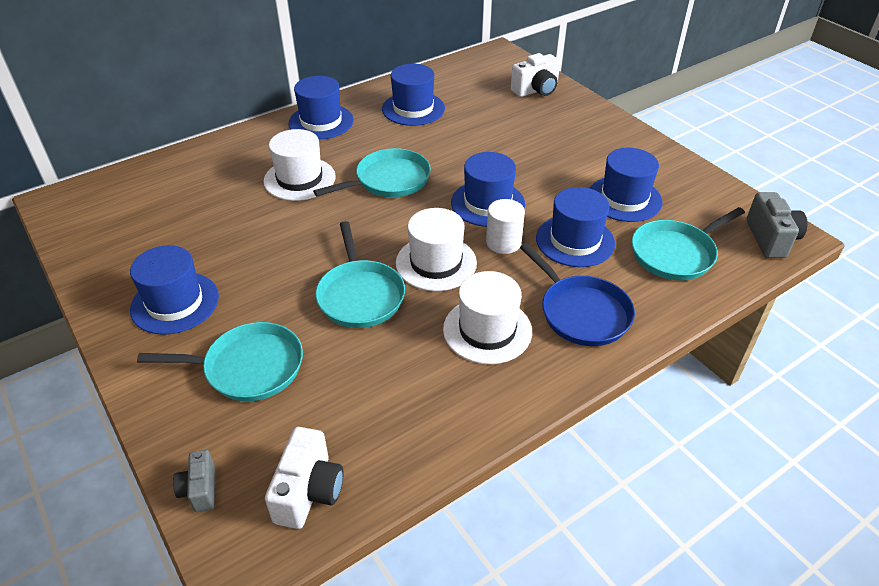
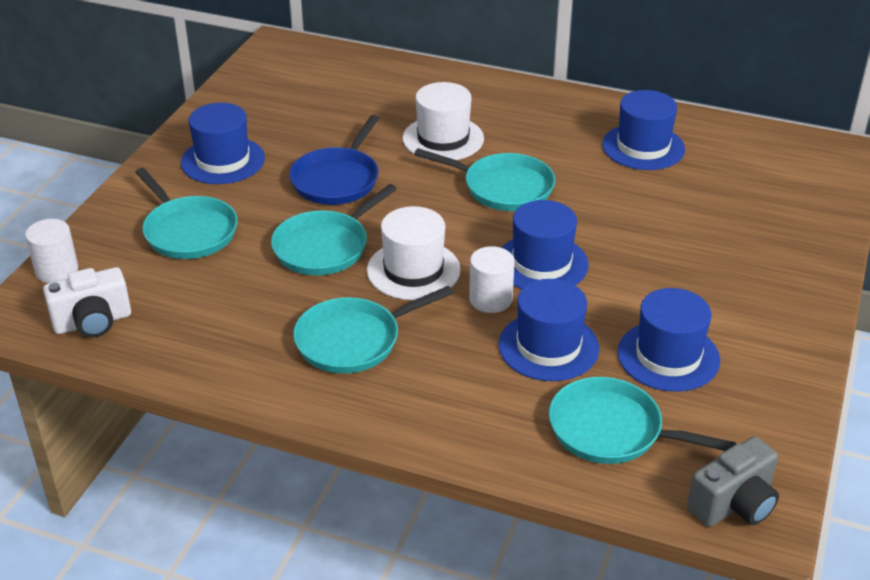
camera: 55 degrees right, 5 degrees down
grey camera [173,450,215,512] -> white cylinder [25,219,78,283]
blue hat [289,76,354,139] -> none
white hat [443,271,532,364] -> turquoise pan [293,286,453,374]
white camera [511,53,560,97] -> none
blue pan [520,243,635,346] -> blue pan moved to [289,115,379,205]

